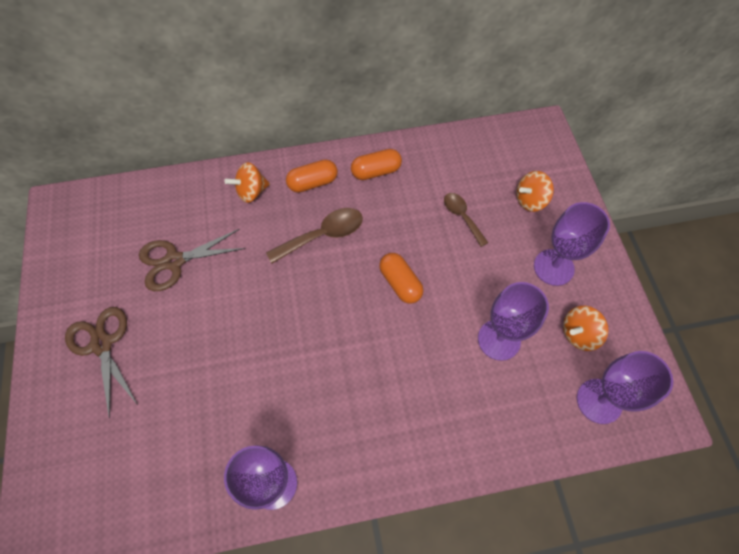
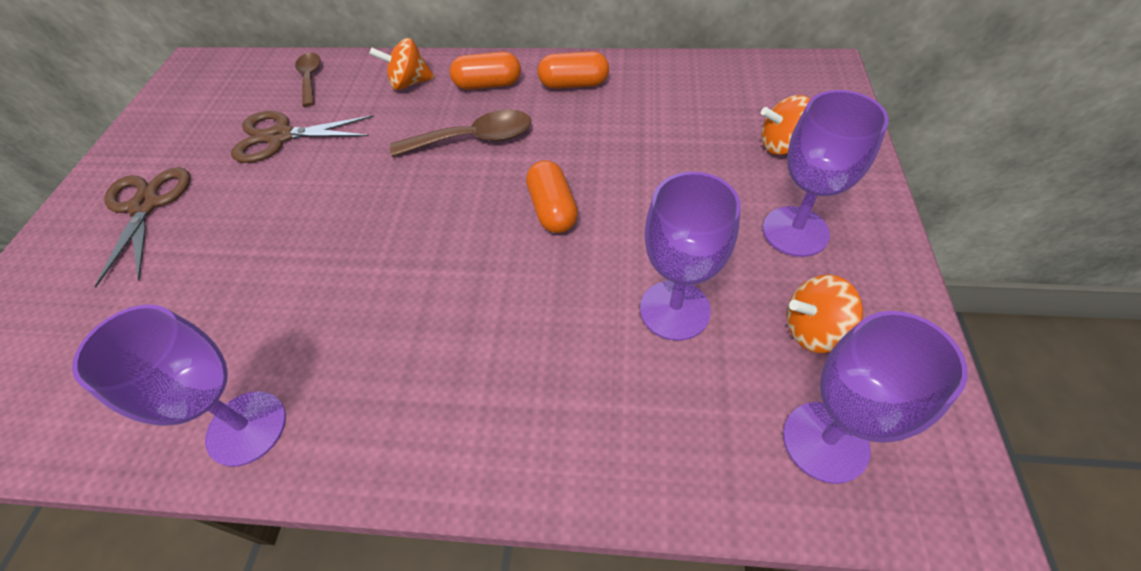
camera: 20 degrees right, 10 degrees down
brown spoon [444,193,488,247] -> brown spoon moved to [295,53,321,106]

